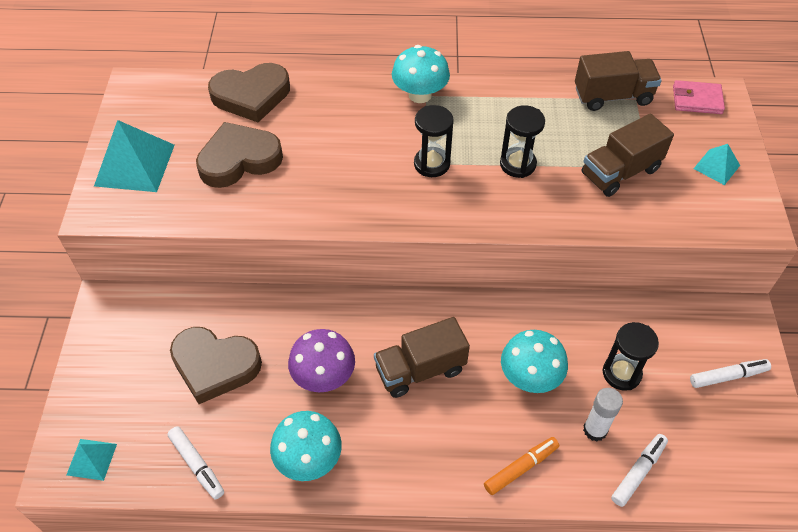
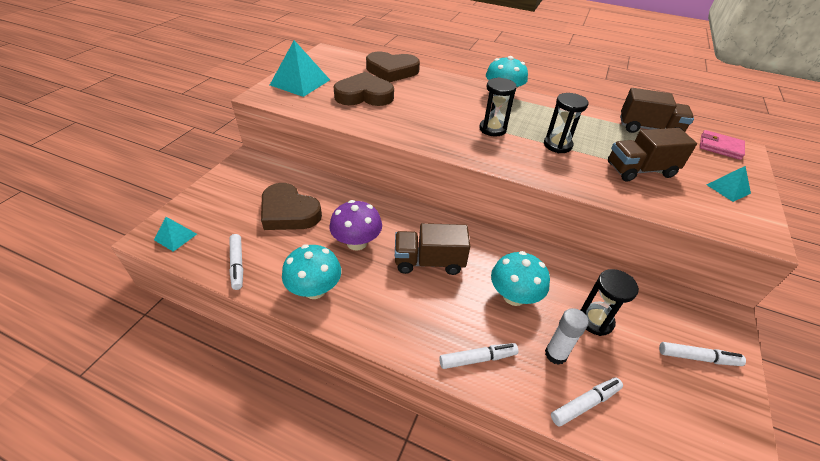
camera: 20 degrees right, 10 degrees down
orange marker [484,437,559,495] -> white marker [439,343,518,369]

